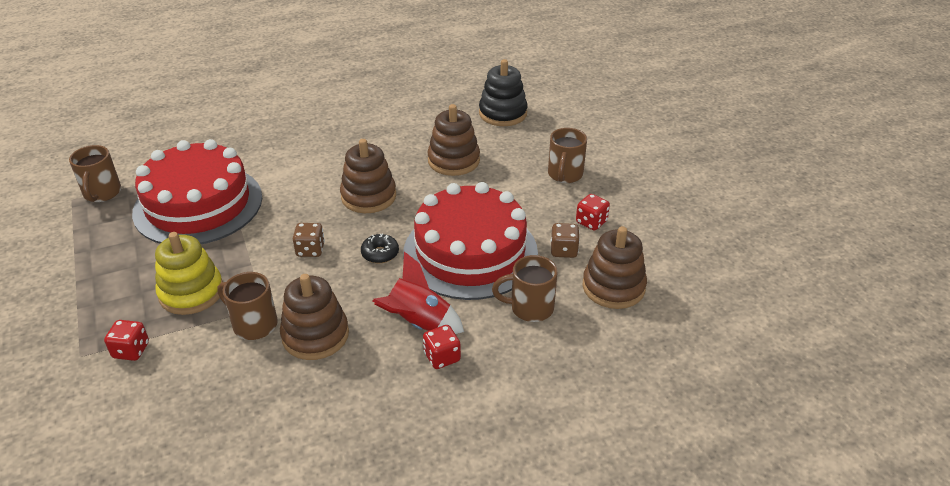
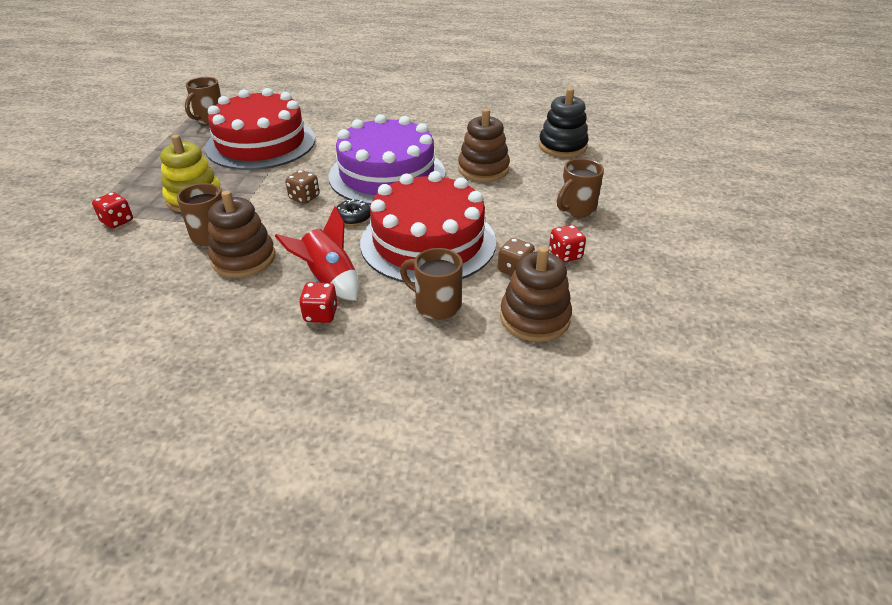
camera: 30 degrees right, 0 degrees up
brown stacking toy [340,139,396,213] -> purple cake [328,114,445,205]

